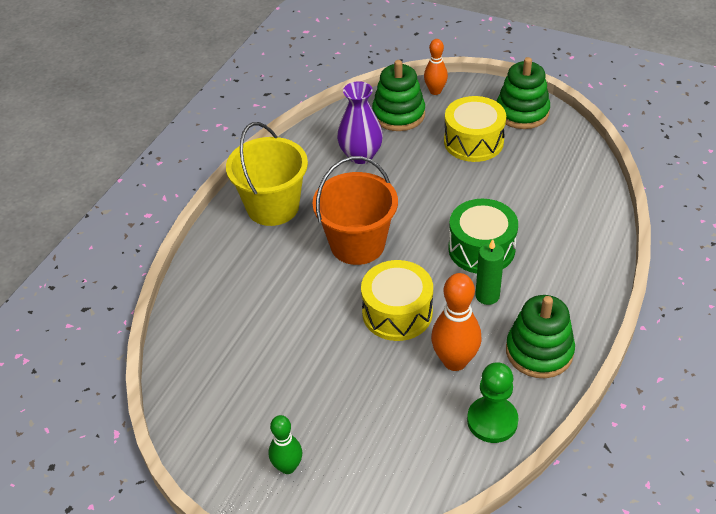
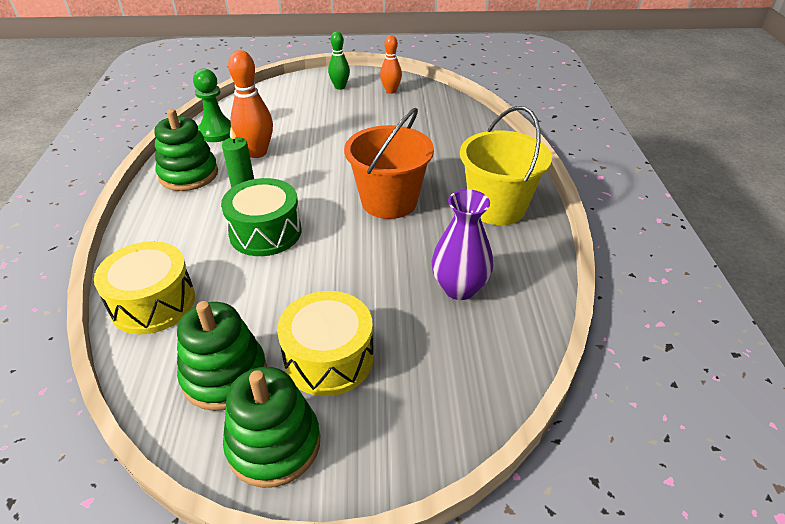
camera: 150 degrees right, 5 degrees down
yellow drum [361,260,433,341] -> yellow drum moved to [94,241,195,334]
green stacking toy [372,60,425,131] -> green stacking toy moved to [177,301,267,411]
orange bowling pin [424,39,448,95] -> orange bowling pin moved to [380,35,402,94]

